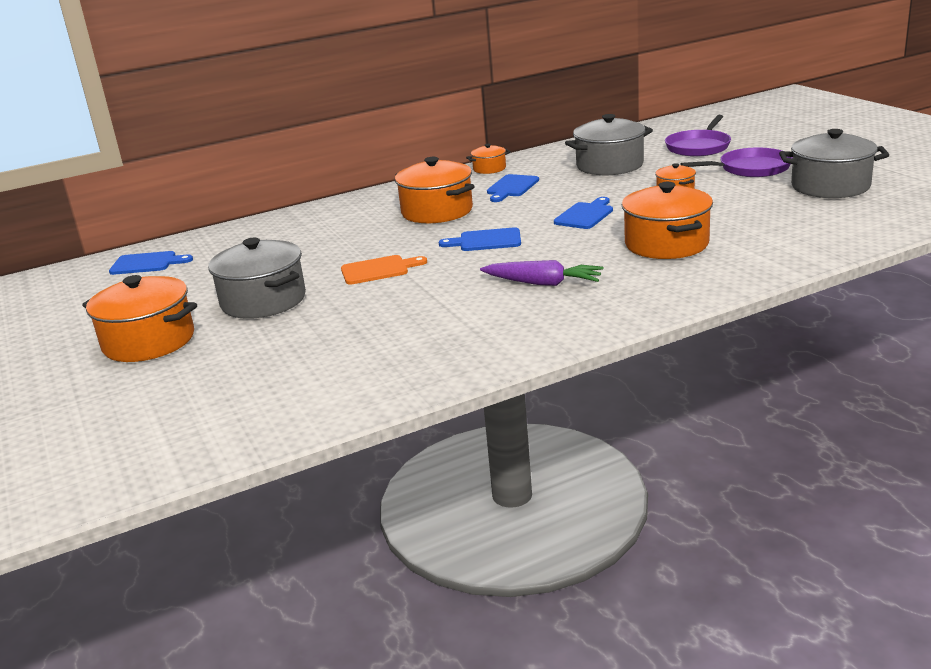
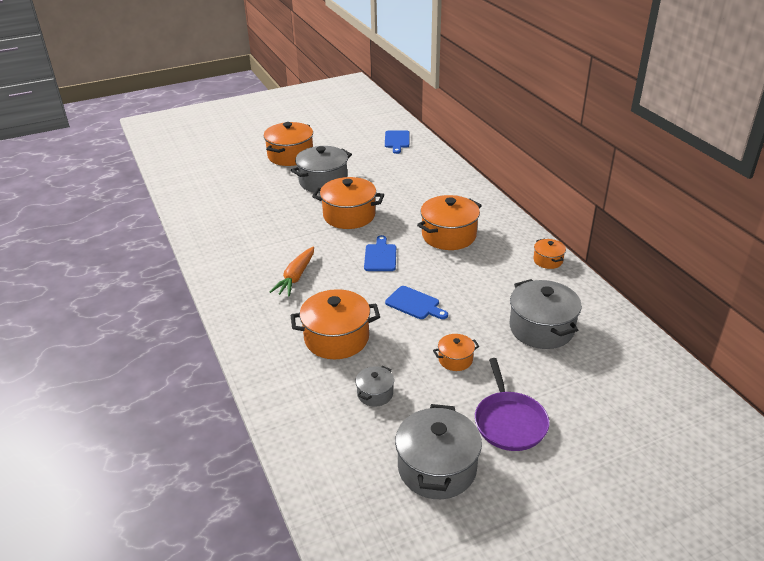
camera: 90 degrees right, 10 degrees up
orange cutting board [341,255,427,285] -> orange pot [312,177,384,229]
purple carrot [480,260,603,286] -> orange carrot [270,247,314,297]
blue cutting board [487,174,539,202] -> none
purple pan [665,115,731,157] -> none
none -> grey pot [355,366,394,407]

